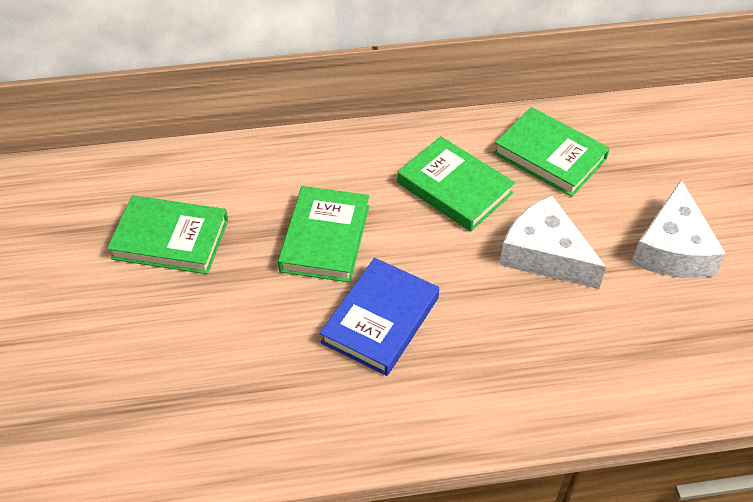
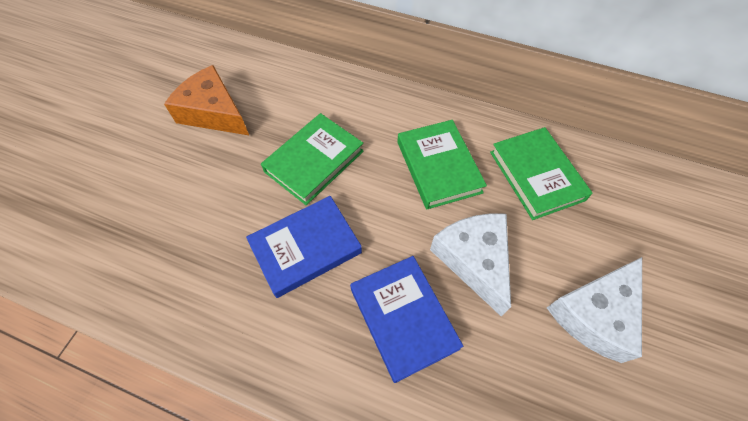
camera: 30 degrees right, 10 degrees up
green book [107,195,228,274] -> orange cheese [164,65,249,135]
none -> blue book [350,256,463,383]

